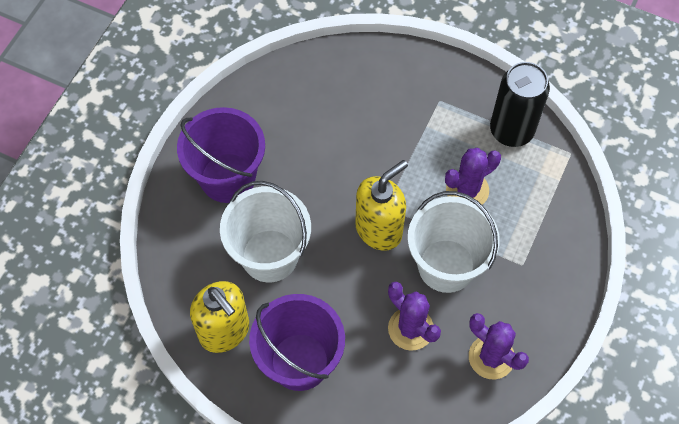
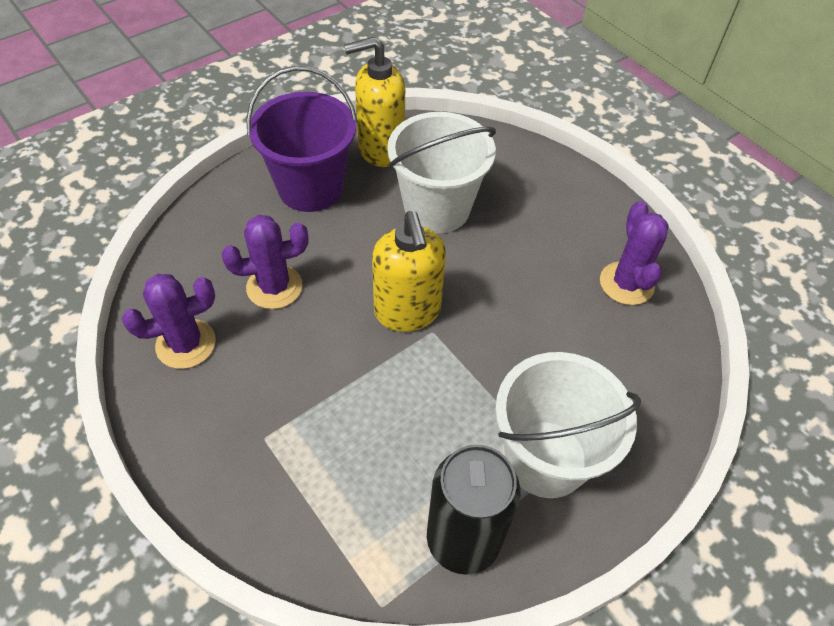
camera: 115 degrees right, 10 degrees down
purple bucket [177,107,265,203] -> none
white bucket [408,191,500,293] -> white bucket moved to [495,352,641,498]
purple cactus [445,148,501,205] -> purple cactus moved to [600,201,669,305]

